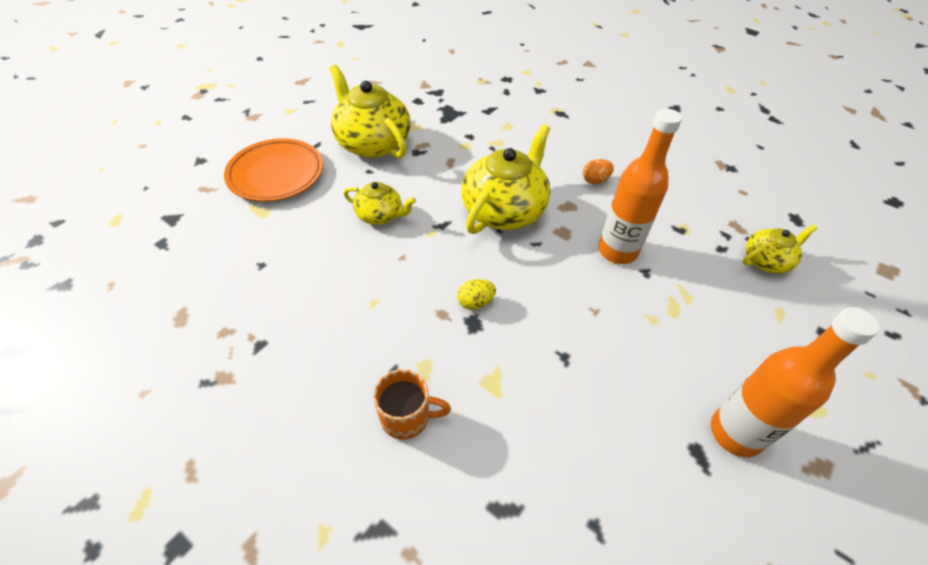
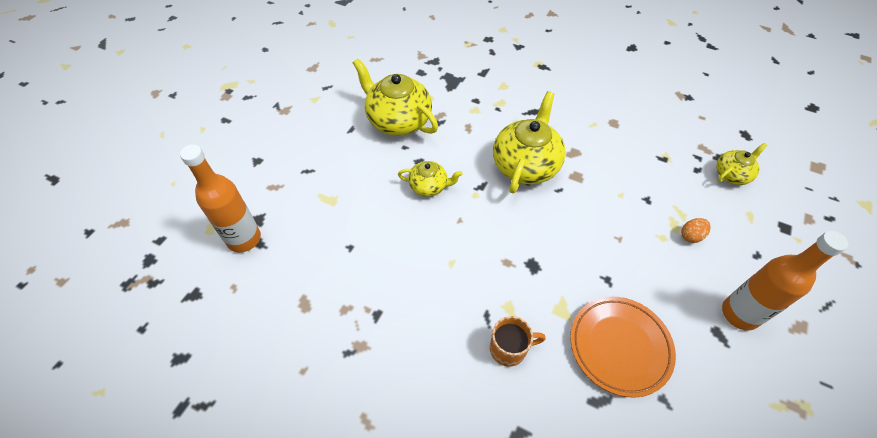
camera: 10 degrees left, 5 degrees up
orange plate [224,138,323,202] -> orange plate moved to [570,297,676,397]
yellow egg [457,279,496,310] -> none
orange egg [583,159,614,184] -> orange egg moved to [681,218,711,243]
orange bottle [598,109,682,264] -> orange bottle moved to [180,144,261,252]

